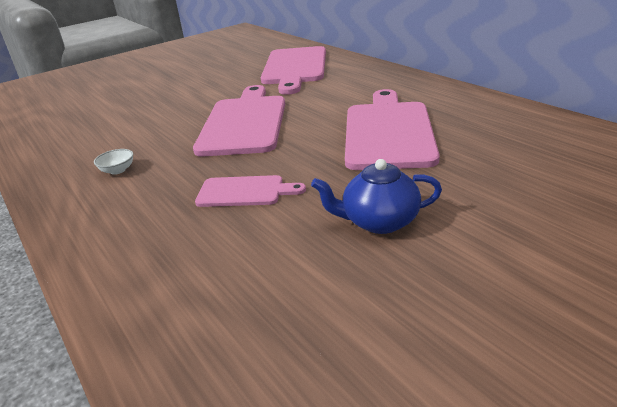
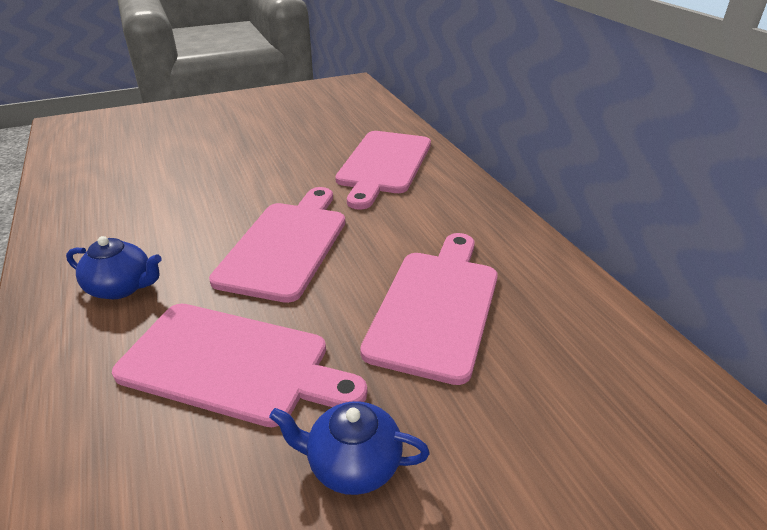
camera: 10 degrees right, 5 degrees up
white bowl [94,149,133,175] -> blue teapot [66,236,162,299]
pink cutting board [195,175,306,207] -> pink cutting board [112,304,367,427], size x1.96

